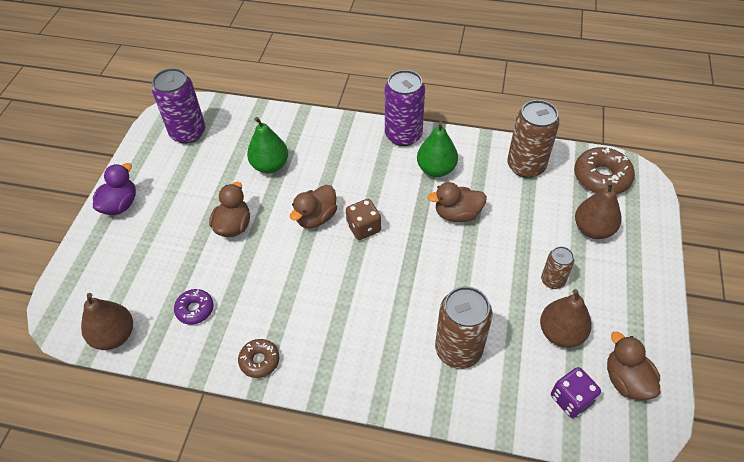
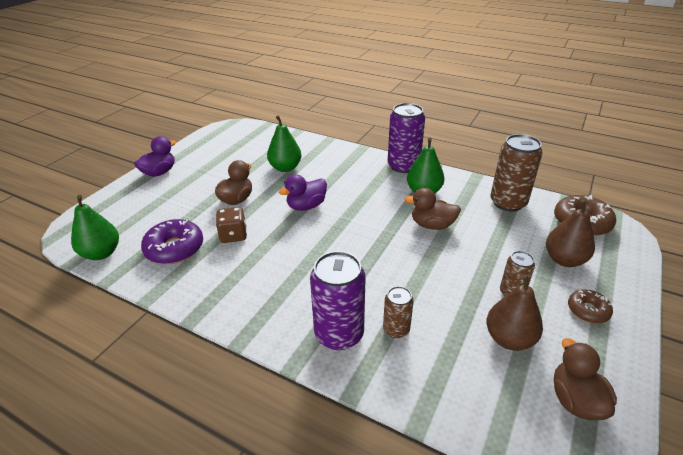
camera: 15 degrees right, 15 degrees down
brown pear [81,293,133,350] -> green pear [71,195,119,260]
purple can [152,68,206,144] -> purple can moved to [310,251,365,350]
purple donut [174,289,213,325] -> purple donut [141,219,203,264], size x1.70
brown donut [238,339,279,378] -> brown donut moved to [568,289,613,323]
brown duck [290,185,337,228] -> purple duck [279,174,327,211]
brown dice [346,199,381,240] -> brown dice moved to [216,207,247,243]
brown can [435,286,493,369] -> brown can [383,286,414,338], size x0.55
purple dice [551,367,601,418] -> none

